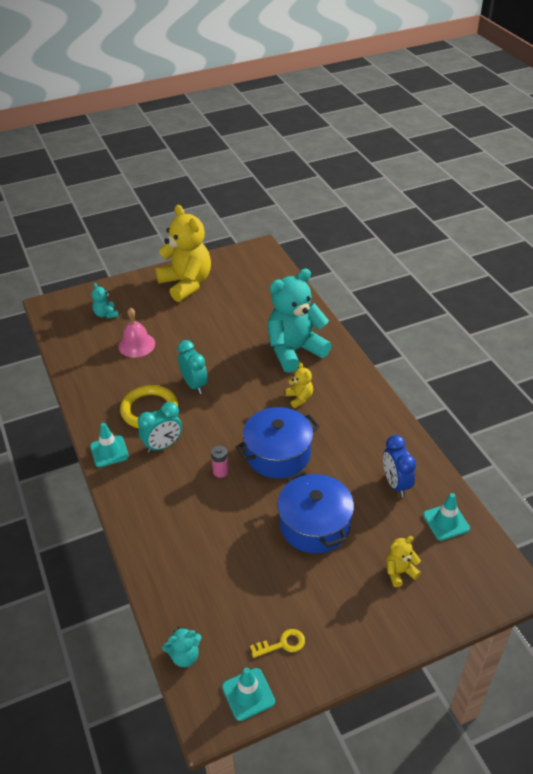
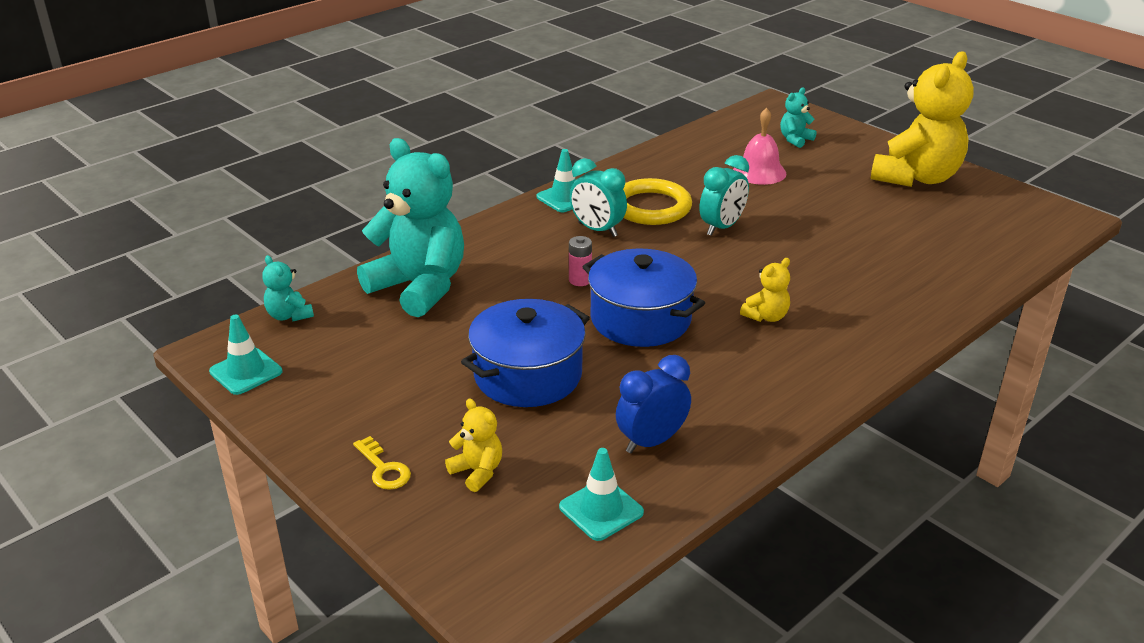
camera: 70 degrees right, 10 degrees down
yellow key [250,629,305,658] -> yellow key moved to [353,436,411,490]
turquoise teddy bear [268,269,332,373] -> turquoise teddy bear moved to [357,138,464,317]

